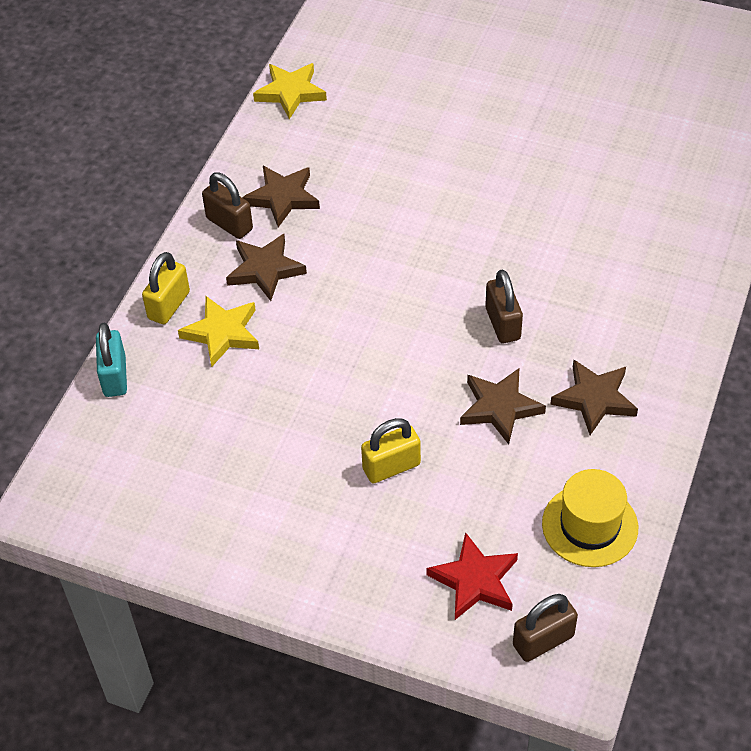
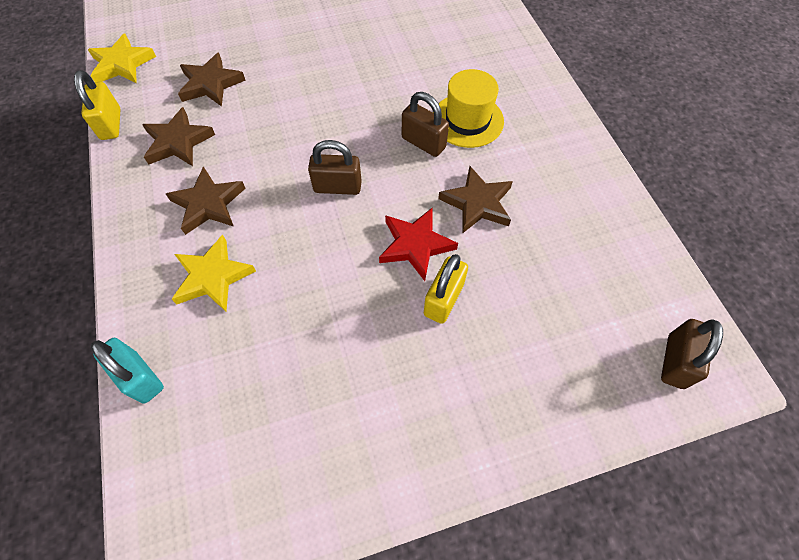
camera: 40 degrees left, 10 degrees up
yellow padlock [142,252,190,324] -> yellow padlock moved to [74,70,120,140]
brown padlock [202,173,253,239] -> brown padlock moved to [308,140,362,195]
red star [426,532,518,620] -> red star moved to [379,208,458,281]
yellow hat [542,469,638,567] -> yellow hat moved to [433,69,504,148]
brown star [550,360,638,435] -> brown star moved to [178,53,246,107]

